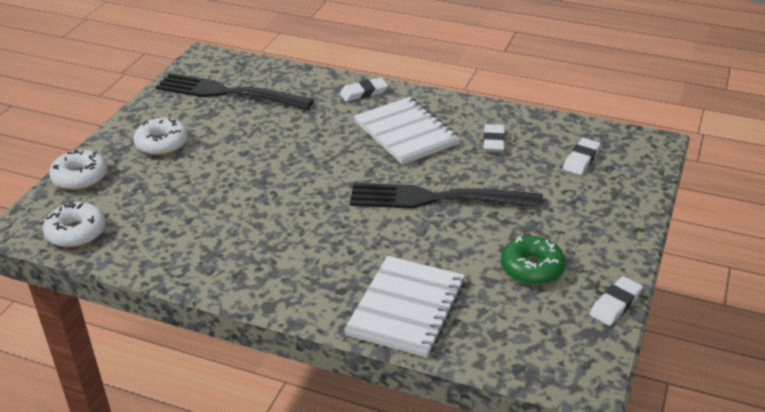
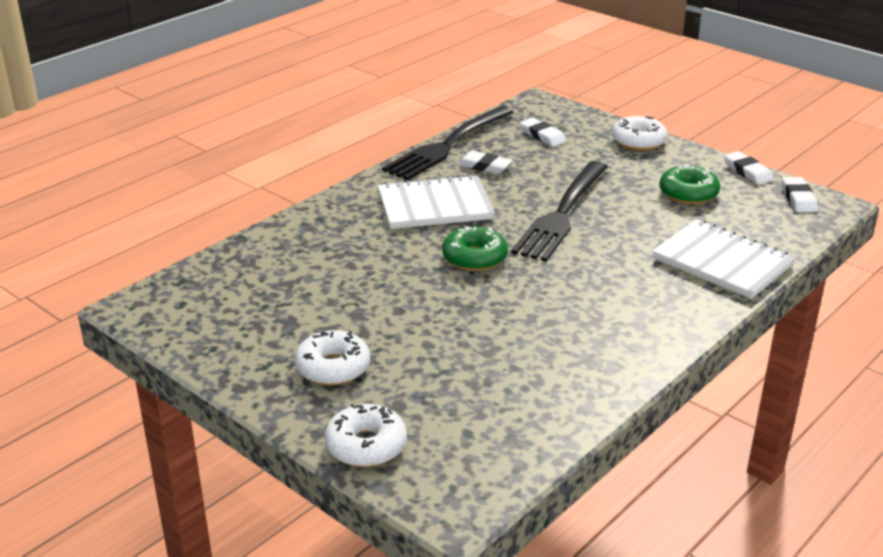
camera: 70 degrees left, 5 degrees down
white donut [43,202,106,248] -> white donut moved to [612,116,668,151]
black fork [156,73,314,110] -> black fork moved to [382,106,514,180]
white eraser [340,78,388,102] -> white eraser moved to [782,177,818,212]
none -> green donut [442,226,508,271]

